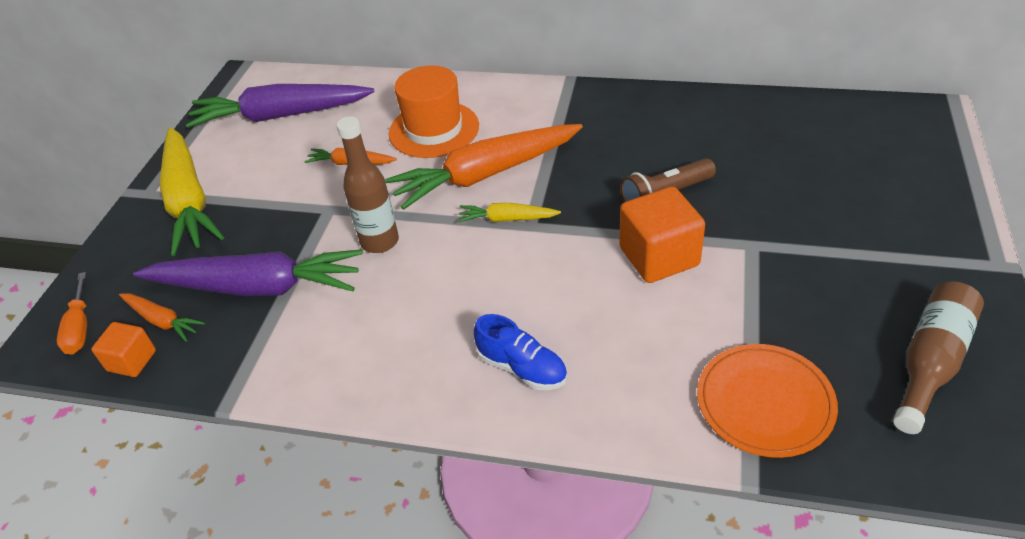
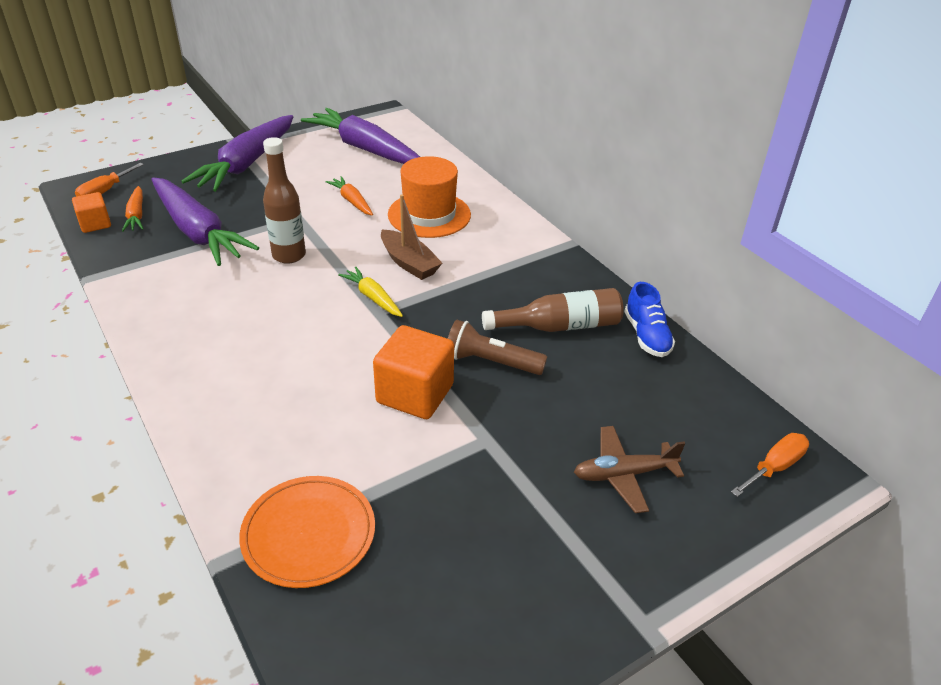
camera: 40 degrees right, 5 degrees down
yellow carrot [160,127,224,256] -> purple carrot [181,115,293,192]
orange carrot [385,124,583,210] -> brown boat [381,195,442,280]
blue shoe [474,314,567,390] -> blue shoe moved to [624,282,675,357]
brown bottle [893,281,984,434] -> brown bottle moved to [482,288,624,332]
none -> brown plane [574,426,685,513]
none -> orange screwdriver [731,433,809,497]

